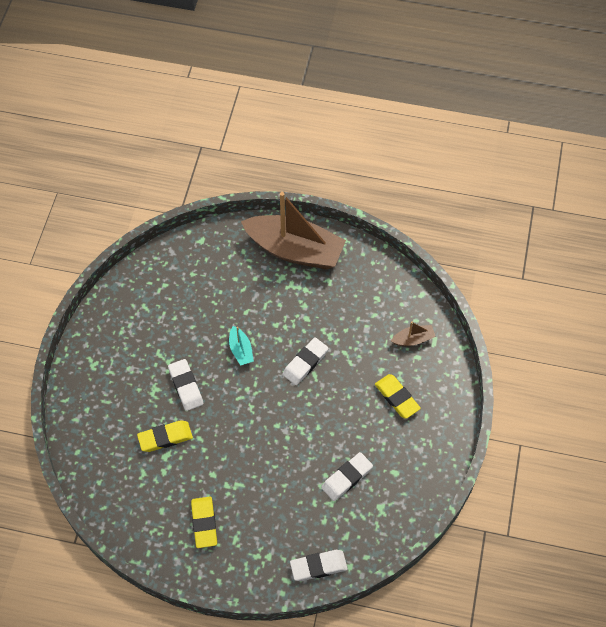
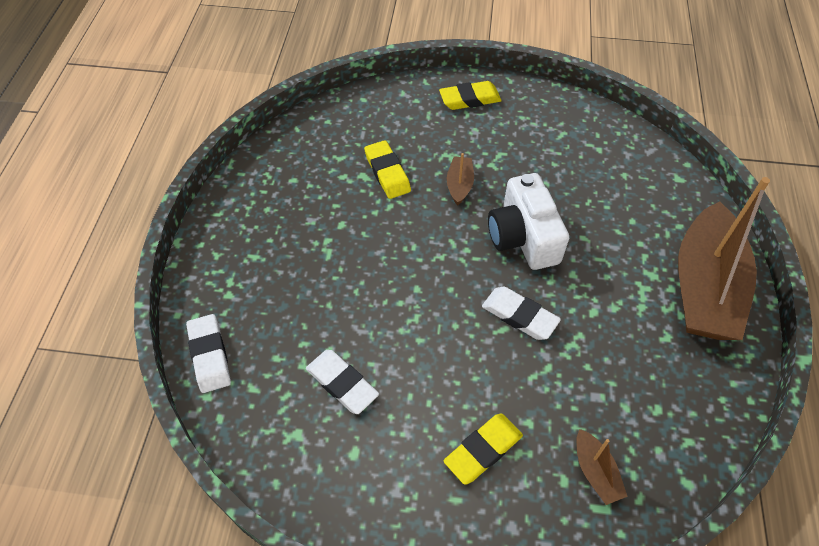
camera: 85 degrees right, 5 degrees down
white eraser [168,359,203,411] -> brown boat [447,153,474,206]
yellow eraser [191,497,217,548] -> yellow eraser moved to [439,81,502,110]
turquoise boat [229,326,254,366] -> white camera [488,173,569,270]

